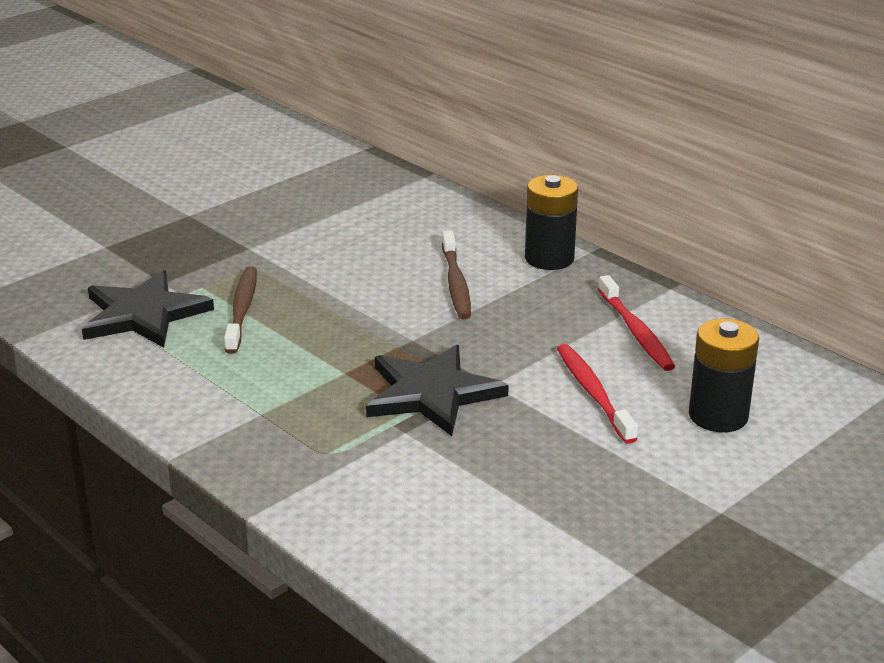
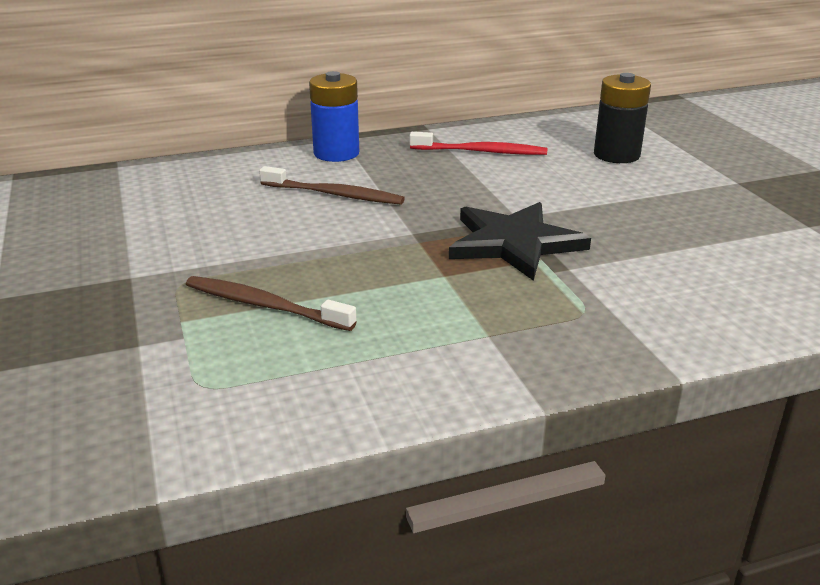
camera: 65 degrees left, 0 degrees up
black star [82,270,214,348] -> none
black battery [525,175,578,270] -> blue battery [309,71,359,162]
red toothbrush [557,344,638,444] -> none

